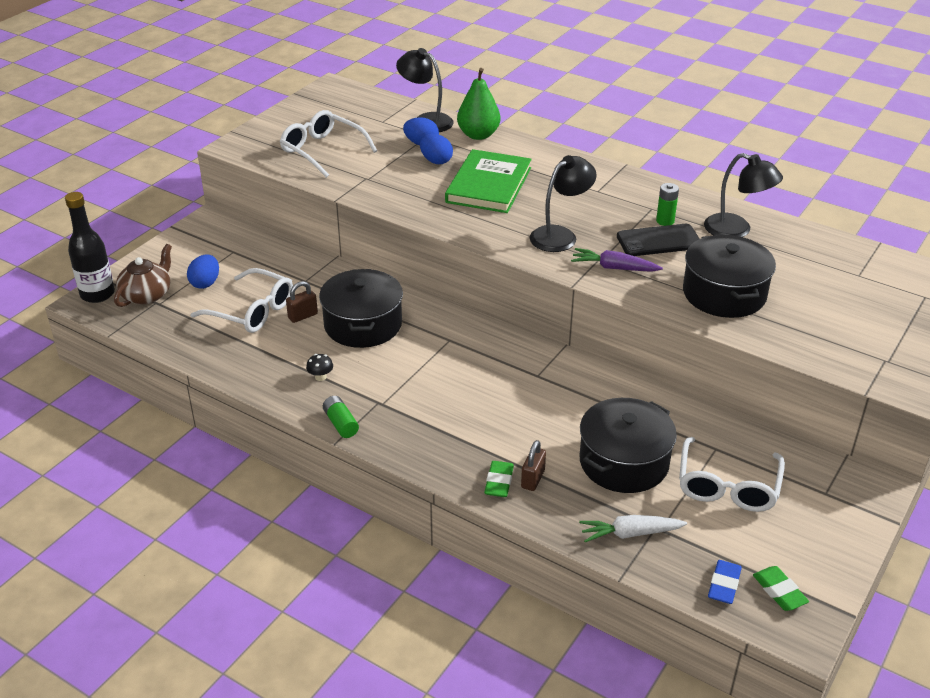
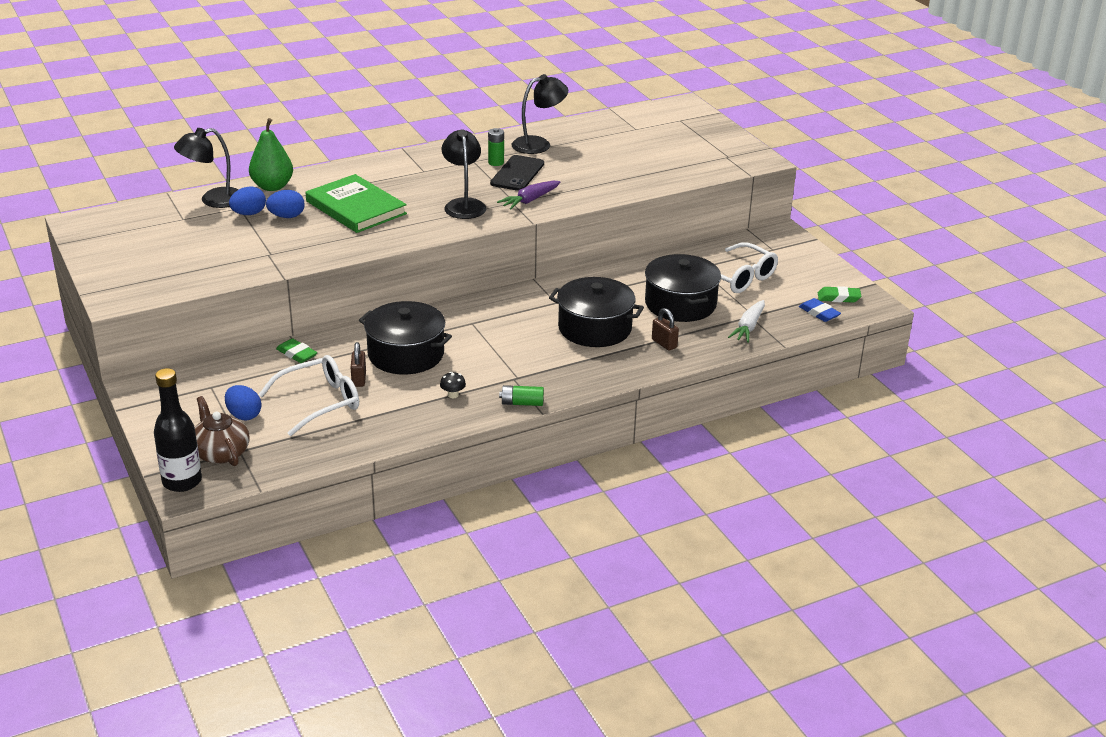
camera: 60 degrees left, 5 degrees down
white glasses [280,110,377,178] -> none
green eraser [484,461,514,497] -> green eraser moved to [276,338,317,363]
black pot [683,235,776,318] -> black pot moved to [549,277,644,347]

